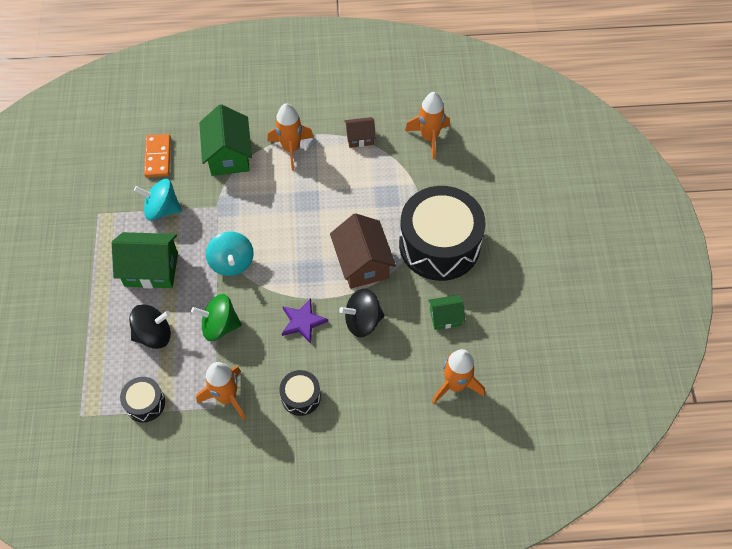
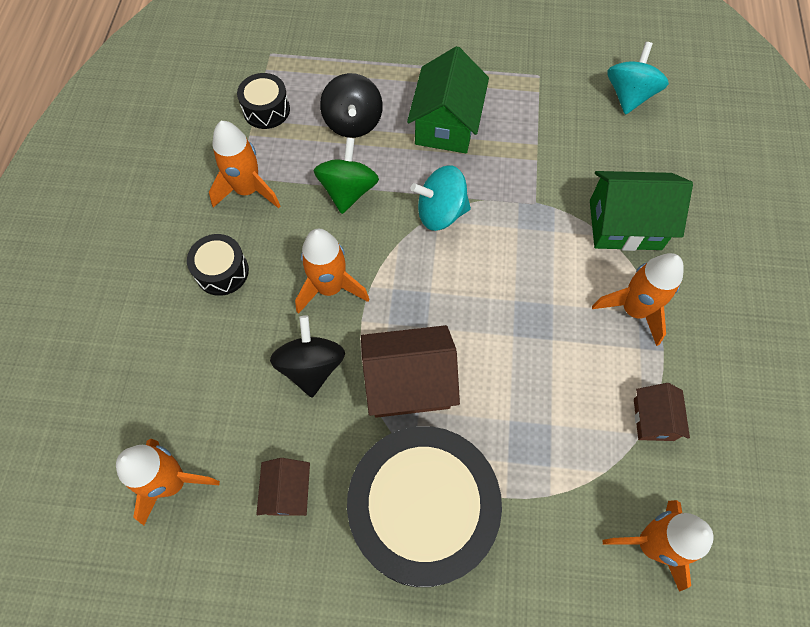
camera: 100 degrees right, 5 degrees up
turquoise spinning top [134,179,182,221] -> turquoise spinning top moved to [607,42,669,115]
orange domino [144,134,171,177] -> none
purple star [282,298,328,344] -> orange rocket [295,229,369,314]
green house [428,295,465,330] -> brown house [256,458,310,516]

